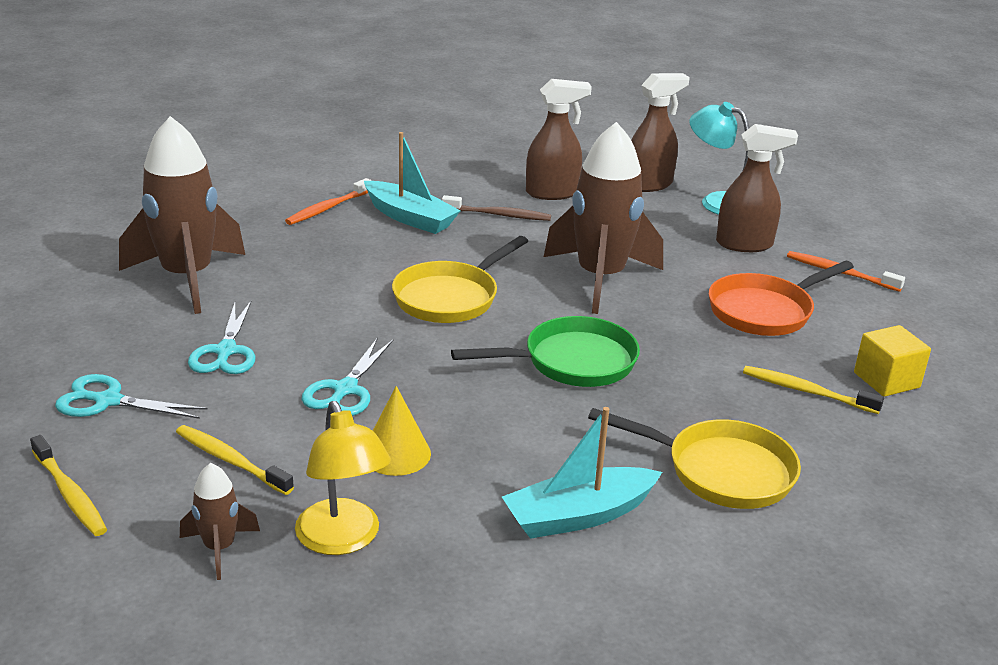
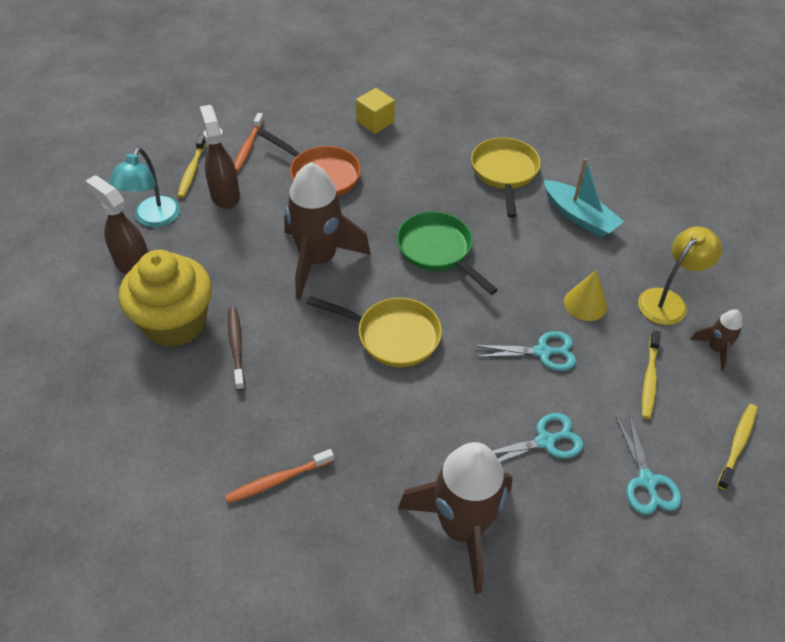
camera: 110 degrees left, 20 degrees up
orange toothbrush [285,178,372,225] -> orange toothbrush turned 135 degrees clockwise [225,449,334,503]
turquoise boat [364,132,461,234] -> none
brown spray bottle [526,79,592,200] -> yellow cupcake [119,250,212,347]
yellow toothbrush [743,366,884,414] -> yellow toothbrush moved to [178,135,207,198]

